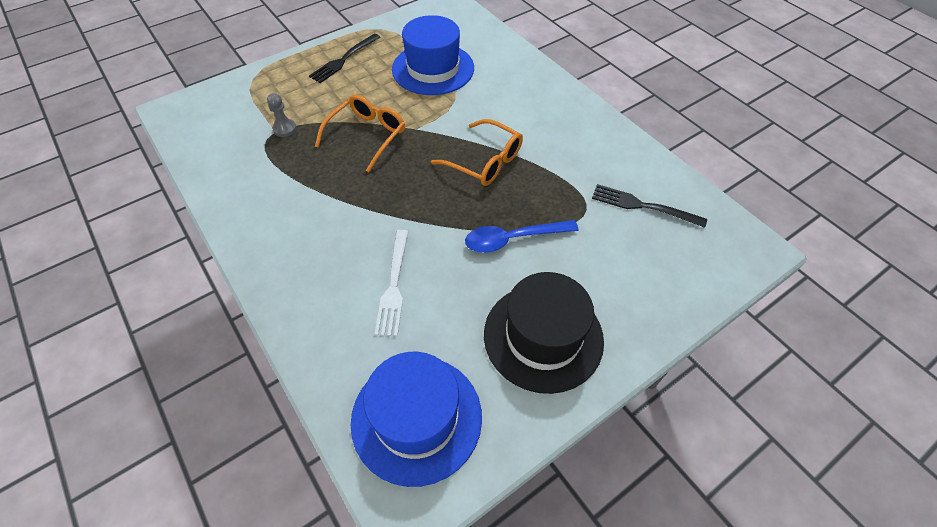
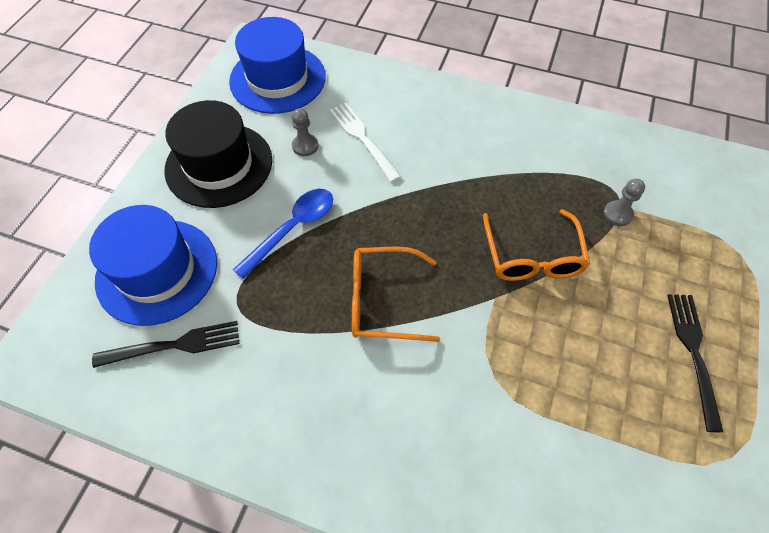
camera: 145 degrees right, 5 degrees up
blue hat [392,15,474,95] -> blue hat moved to [89,205,217,326]
none -> grey pawn [292,108,318,156]

